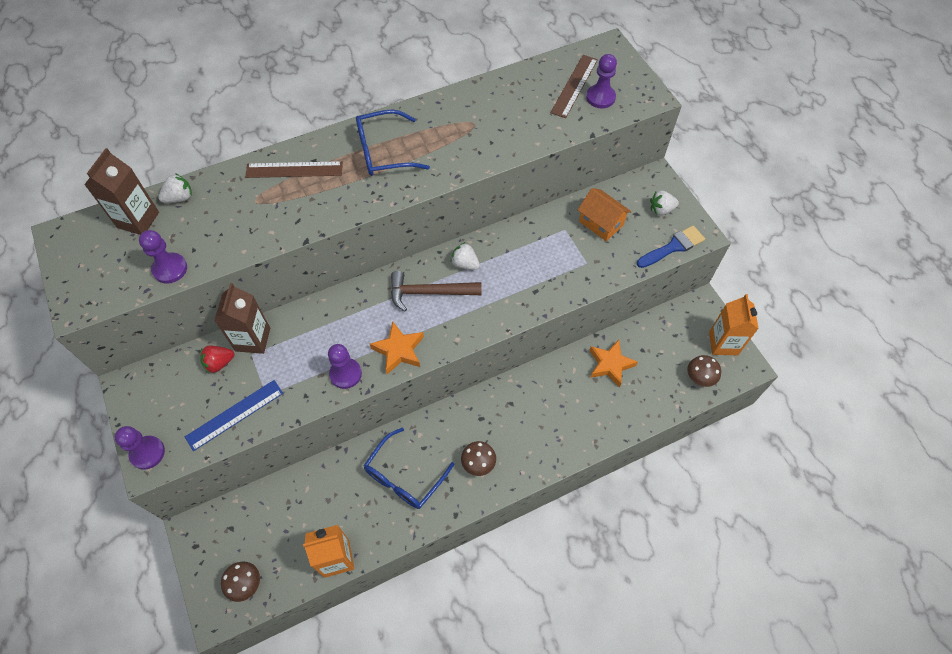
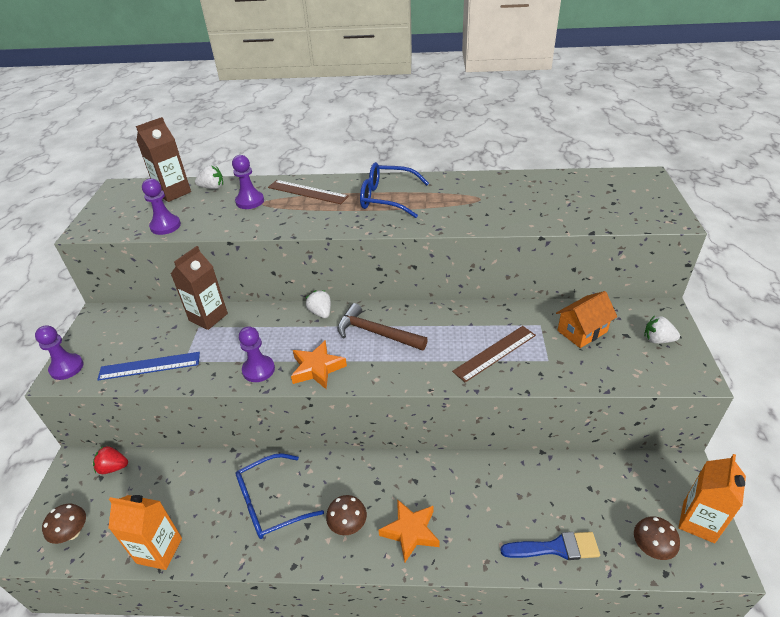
camera: 30 degrees right, 20 degrees down
red strawberry [200,345,234,373] -> red strawberry moved to [93,446,128,474]
white strawberry [451,242,480,270] -> white strawberry moved to [306,290,331,318]
brown ruler [550,55,598,118] -> brown ruler moved to [452,326,536,382]
orange house [578,188,632,241] -> orange house turned 75 degrees clockwise [556,291,617,348]
purple pawn [586,54,617,109] -> purple pawn moved to [232,155,264,209]
orange star [589,340,638,388] -> orange star moved to [379,499,440,562]
blue brush [637,226,705,268] -> blue brush moved to [500,532,600,560]

